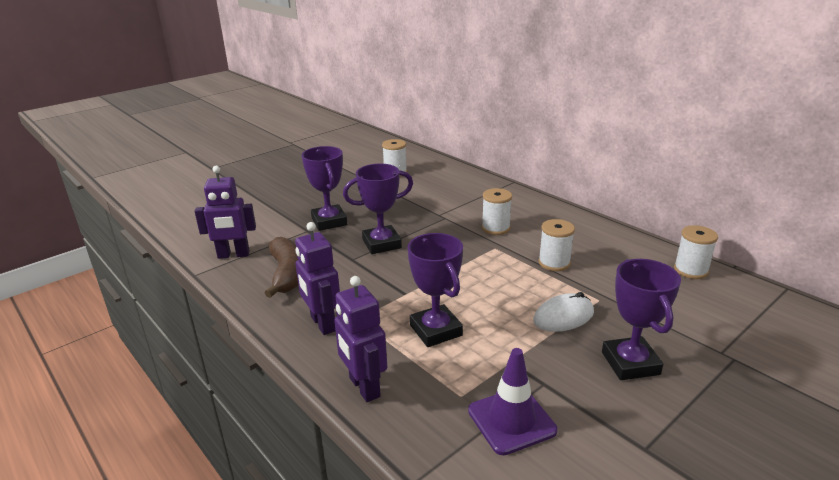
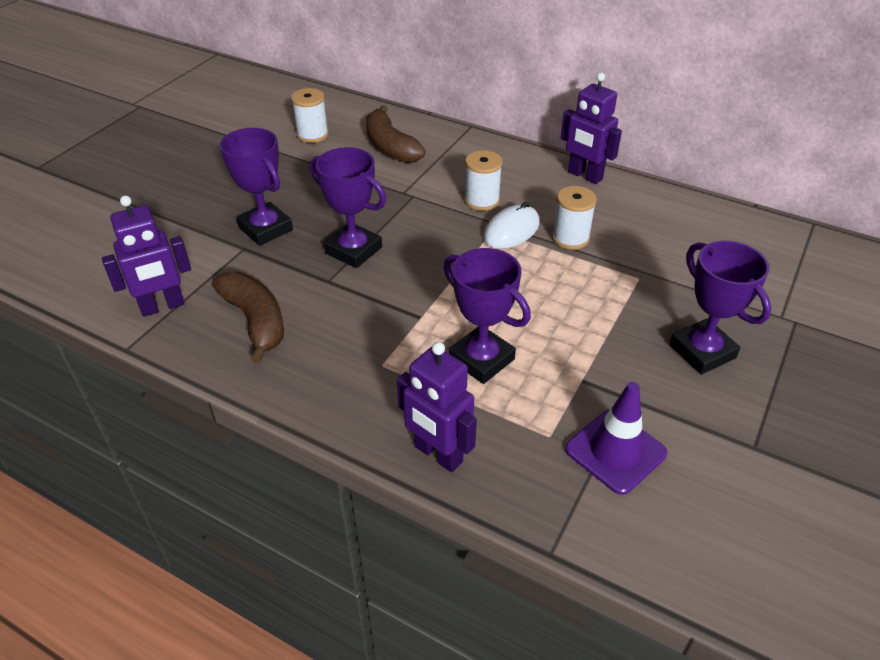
camera: 20 degrees left, 15 degrees up
purple robot [295,222,340,335] -> purple robot moved to [561,72,622,184]
purple trophy [343,164,413,254] -> purple trophy turned 75 degrees clockwise [310,147,386,268]
white mouse [533,292,594,332] -> white mouse moved to [484,202,540,249]
white spool [674,225,718,279] -> none
none -> brown banana [366,105,425,163]

